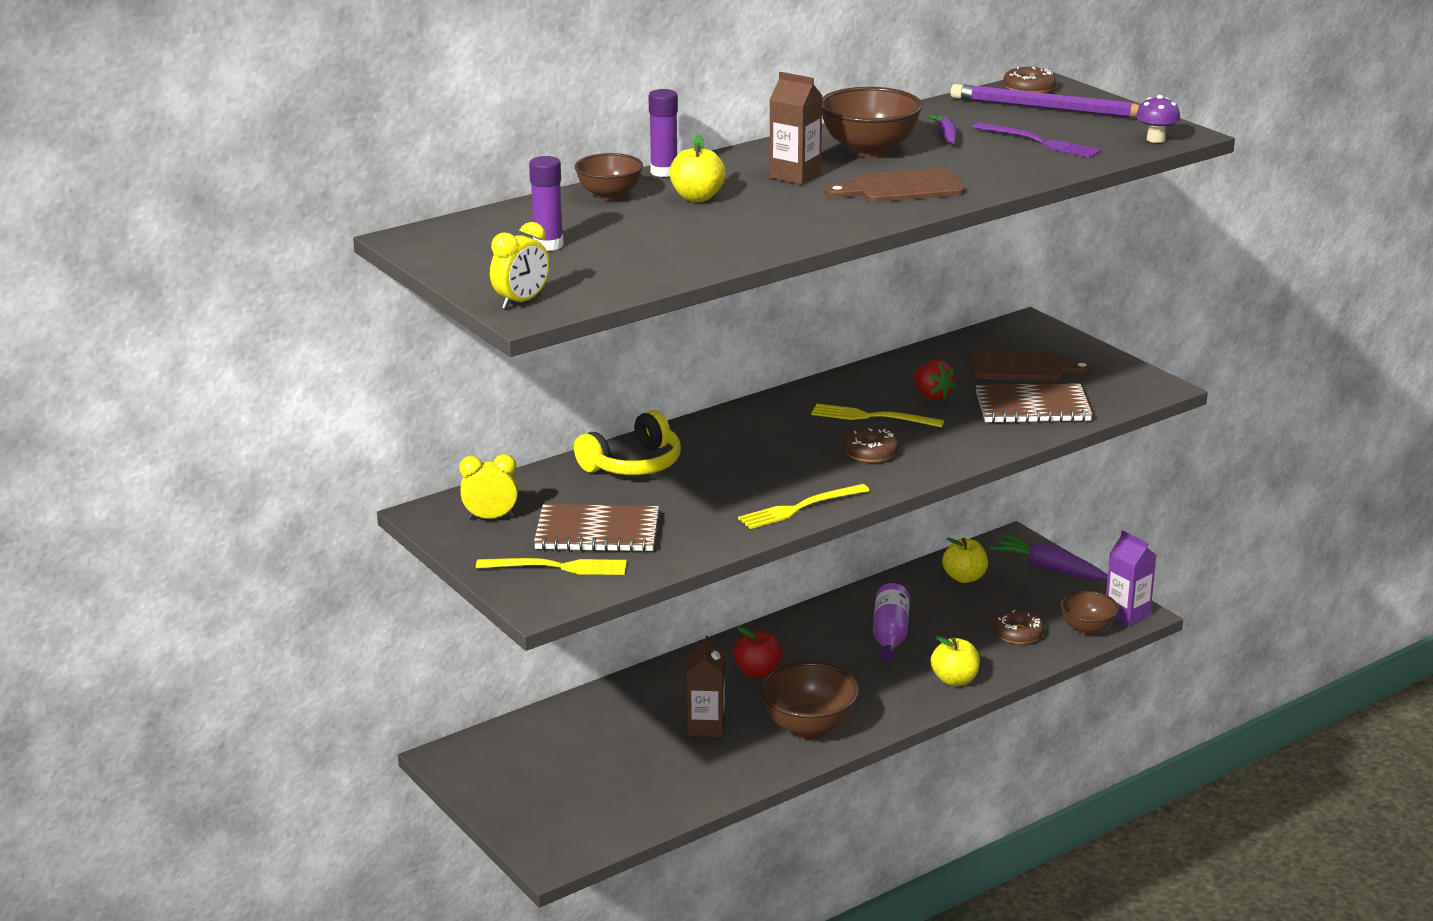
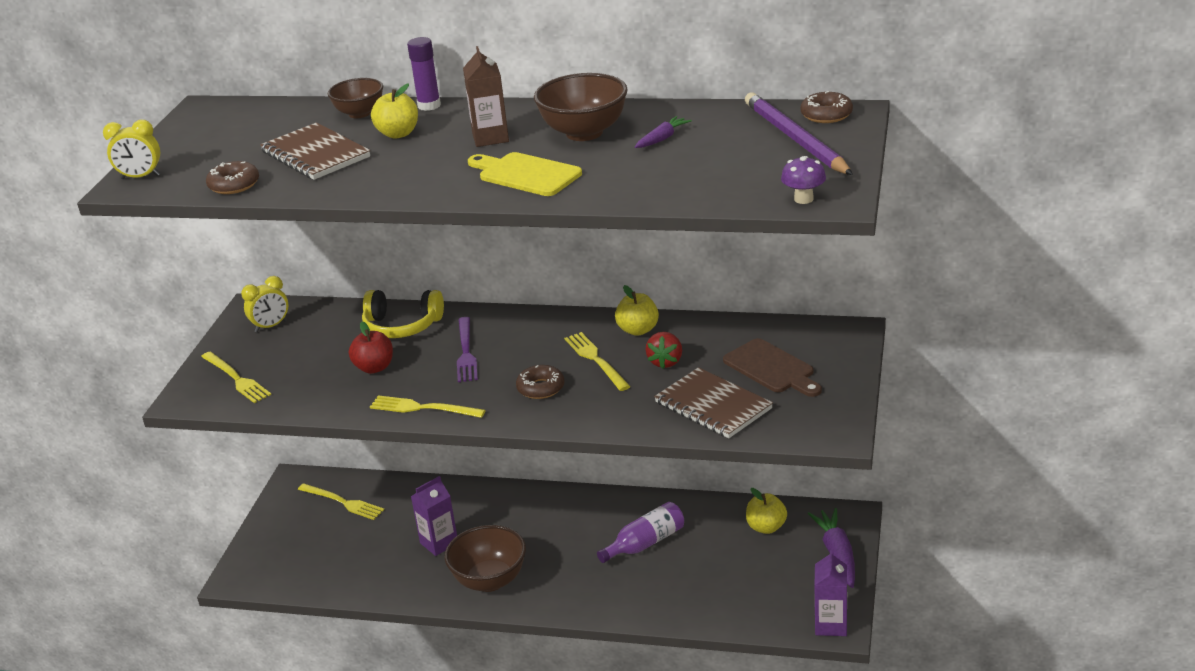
camera: 50 degrees right, 5 degrees up
yellow clock [459,454,518,520] -> yellow clock turned 105 degrees clockwise [241,276,288,332]
purple glue stick [529,156,564,251] -> none
brown notebook [534,504,659,552] -> brown notebook moved to [260,122,370,180]
brown carton [687,635,725,737] -> purple carton [411,476,457,556]
red apple [733,626,782,678] -> red apple moved to [349,322,393,374]
brown cutting board [825,168,965,202] -> yellow cutting board [468,152,582,196]
yellow apple [931,636,980,686] -> yellow apple moved to [615,285,659,336]
purple fork [973,123,1101,158] -> purple fork moved to [457,317,478,382]
brown donut [993,610,1044,644] -> brown donut moved to [206,161,259,194]
brown bowl [1060,591,1119,635] -> none
none -> yellow fork [298,483,384,520]

